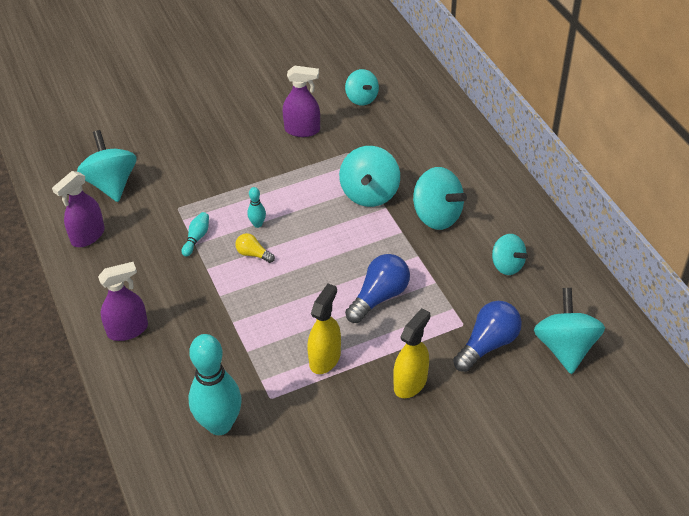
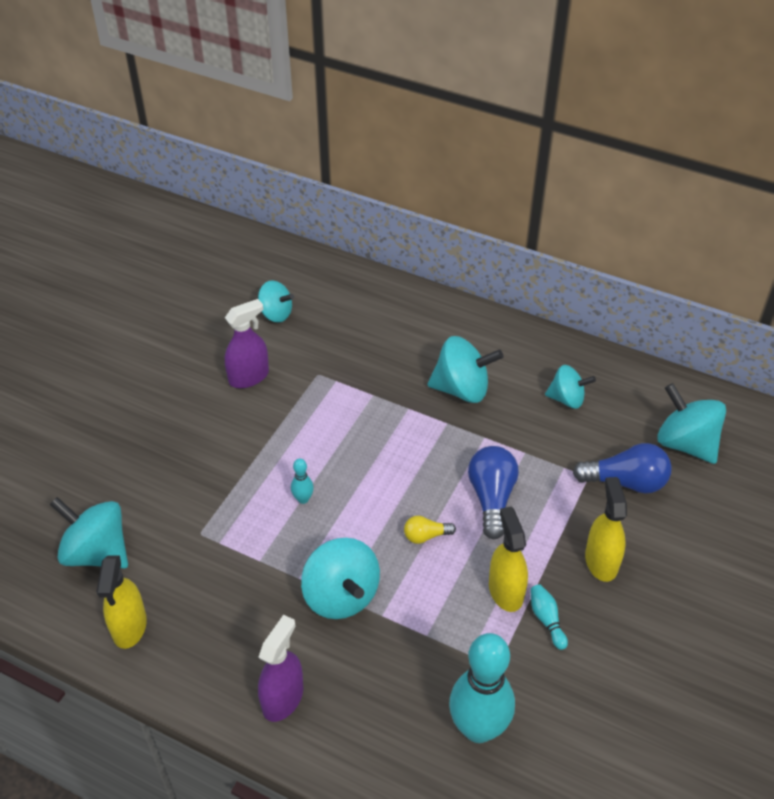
camera: 40 degrees left, 0 degrees up
purple spray bottle [52,171,105,247] -> yellow spray bottle [96,555,147,649]
turquoise bowling pin [182,212,209,257] -> turquoise bowling pin moved to [530,584,568,650]
yellow light bulb [235,233,275,263] -> yellow light bulb moved to [404,516,456,544]
turquoise spinning top [339,146,400,207] -> turquoise spinning top moved to [301,538,380,619]
blue light bulb [453,301,522,372] -> blue light bulb turned 90 degrees clockwise [573,443,672,494]

